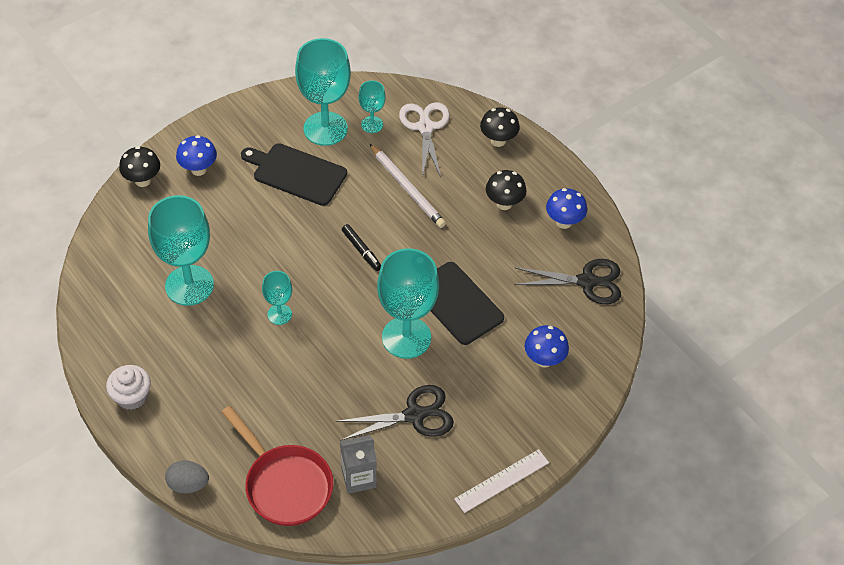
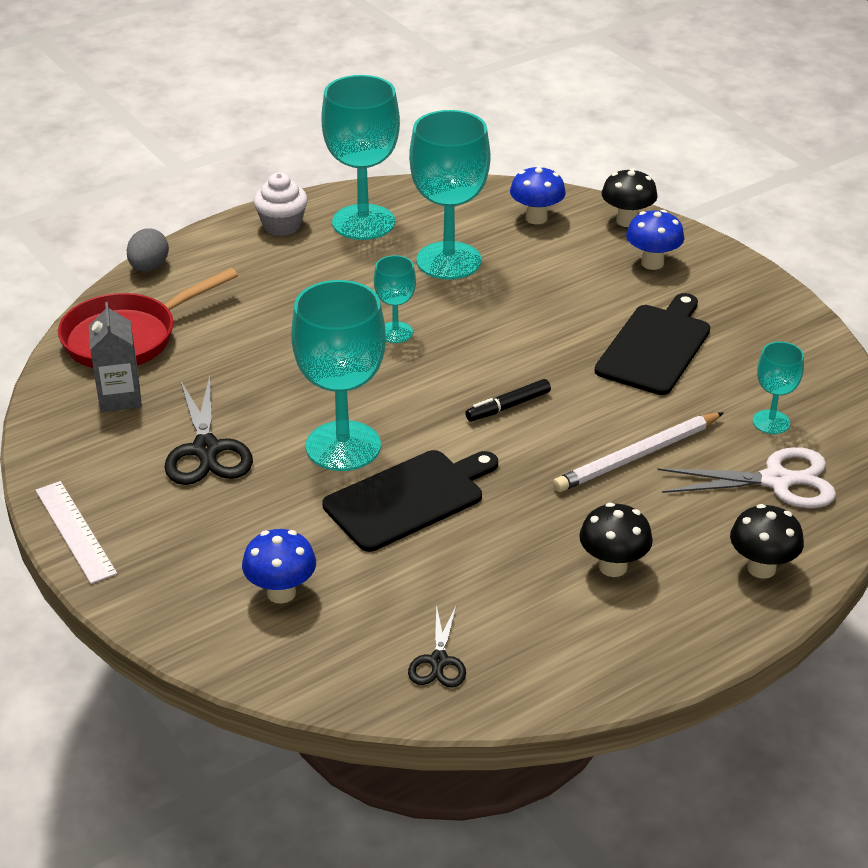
camera: 95 degrees right, 15 degrees down
turquoise goblet [295,38,351,146] -> turquoise goblet moved to [321,75,400,240]
black scissors [514,259,621,304] -> black scissors [408,604,466,687], size x0.58
blue mushroom [546,188,587,229] -> blue mushroom moved to [510,165,566,224]

